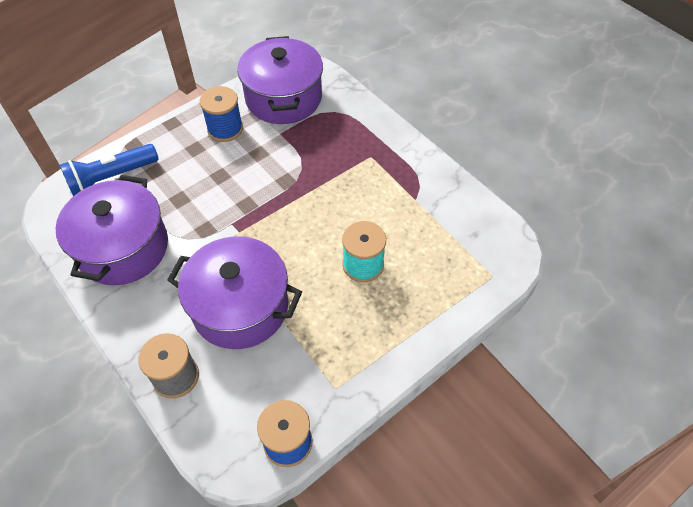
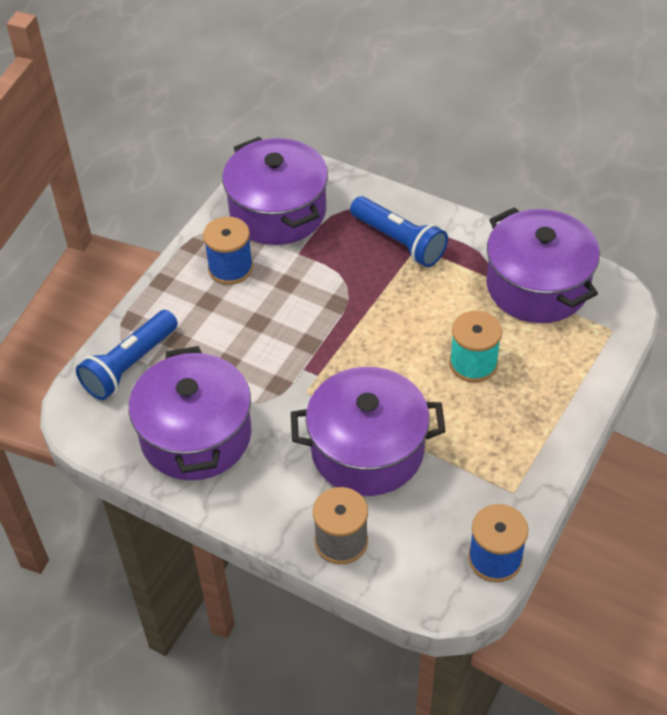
camera: 20 degrees left, 5 degrees down
none -> blue flashlight [350,196,448,267]
none -> purple pot [486,207,600,323]

